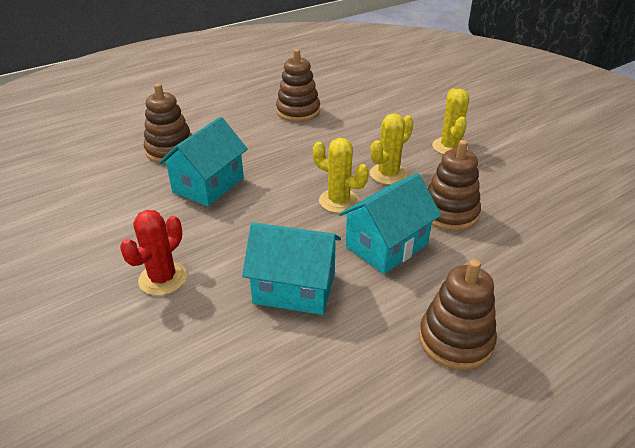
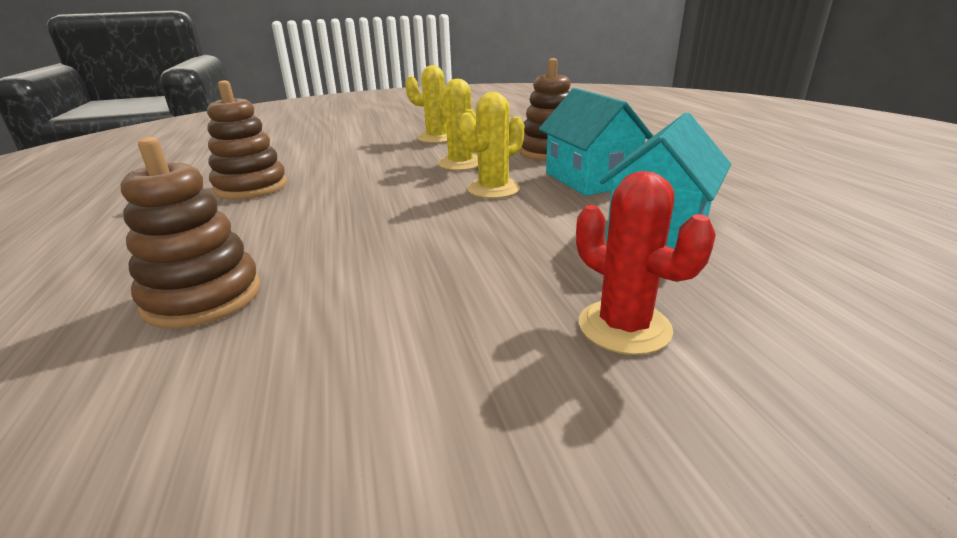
camera: 70 degrees left, 10 degrees down
turquoise house [159,117,248,206] -> none
brown stacking toy [419,259,497,370] -> none

